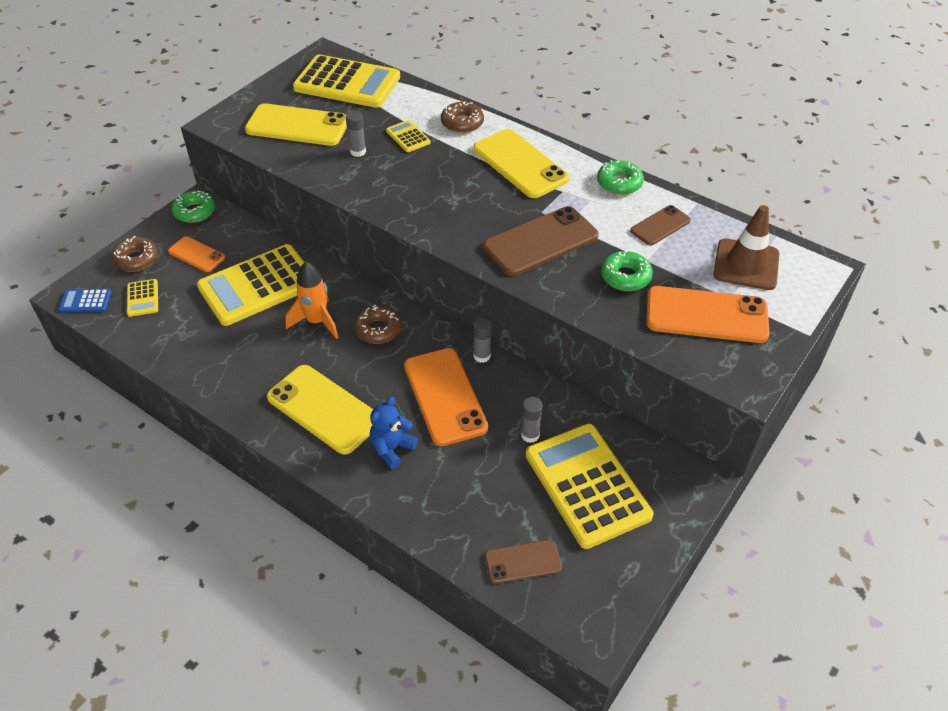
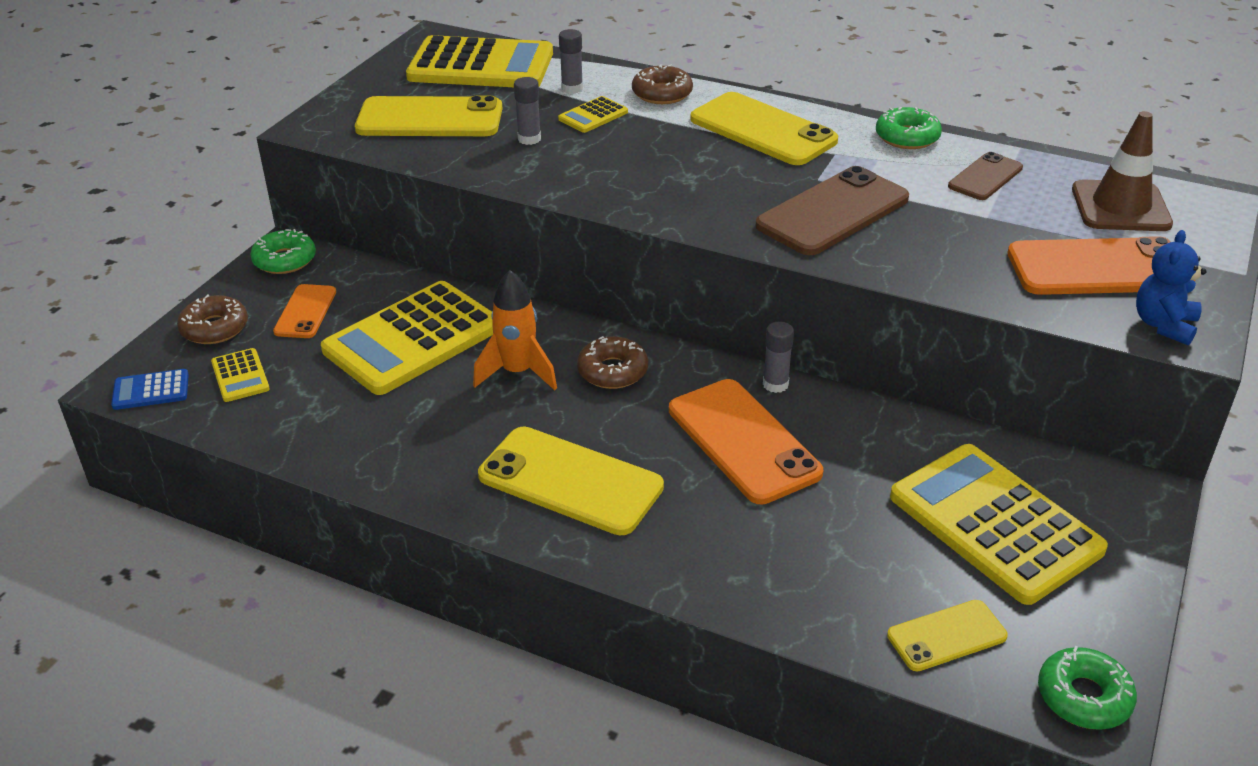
camera: 10 degrees left, 10 degrees down
orange phone [168,236,225,272] -> orange phone turned 75 degrees clockwise [273,284,336,338]
blue teddy bear [370,397,418,469] -> blue teddy bear moved to [1136,230,1207,345]
yellow calculator [386,120,431,152] -> yellow calculator turned 90 degrees counterclockwise [558,96,628,133]
brown phone [485,540,562,584] -> yellow phone [887,600,1008,671]
grey glue stick [521,397,543,443] -> grey glue stick moved to [559,29,583,94]
green donut [601,250,653,291] -> green donut moved to [1038,646,1137,730]

